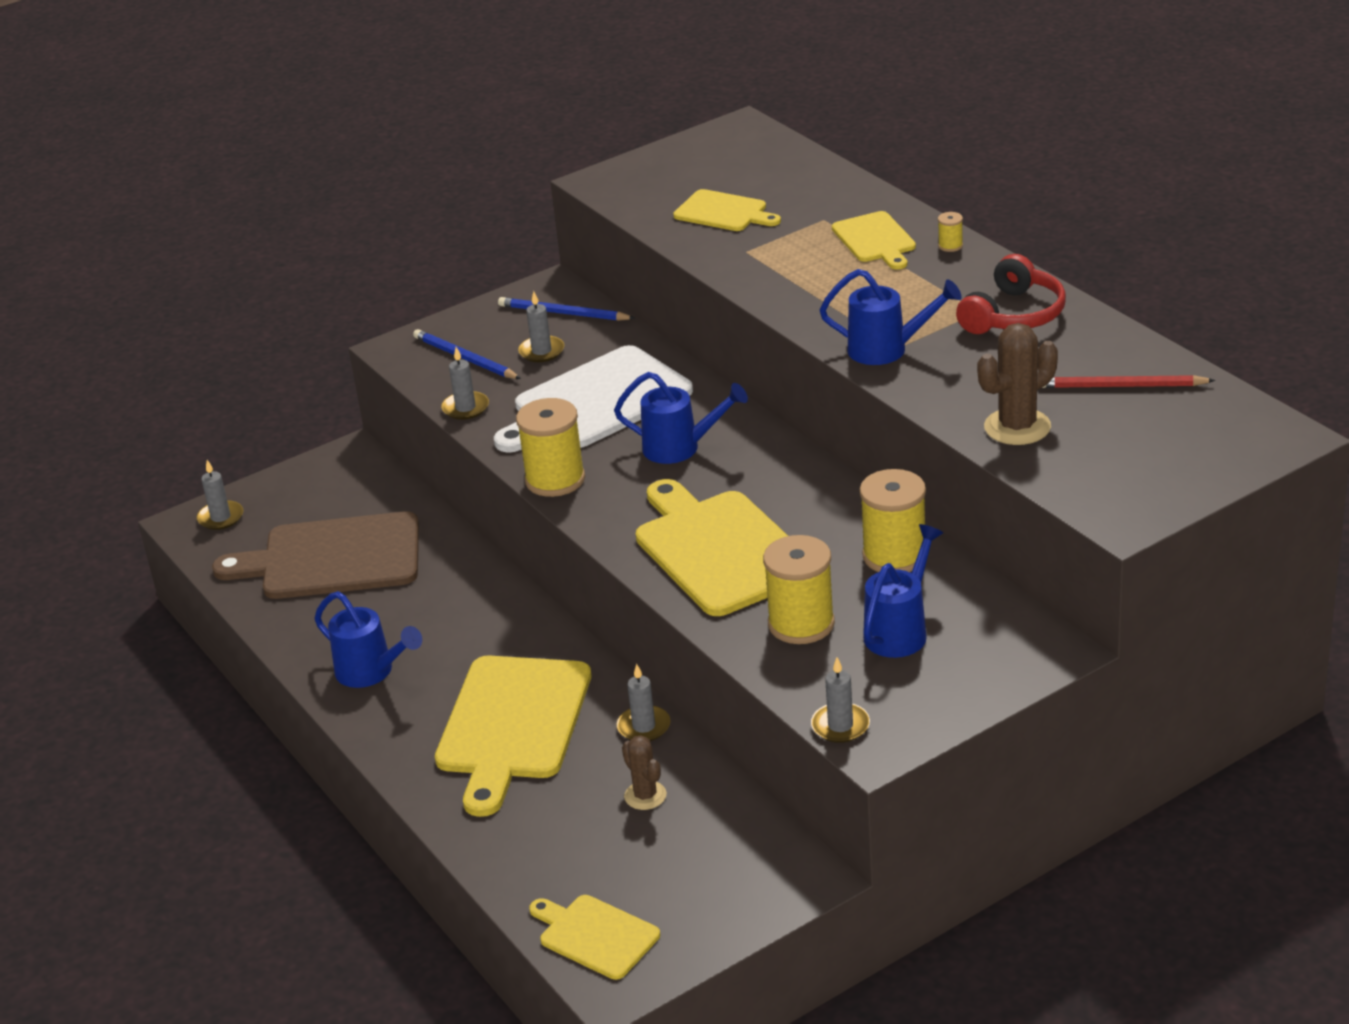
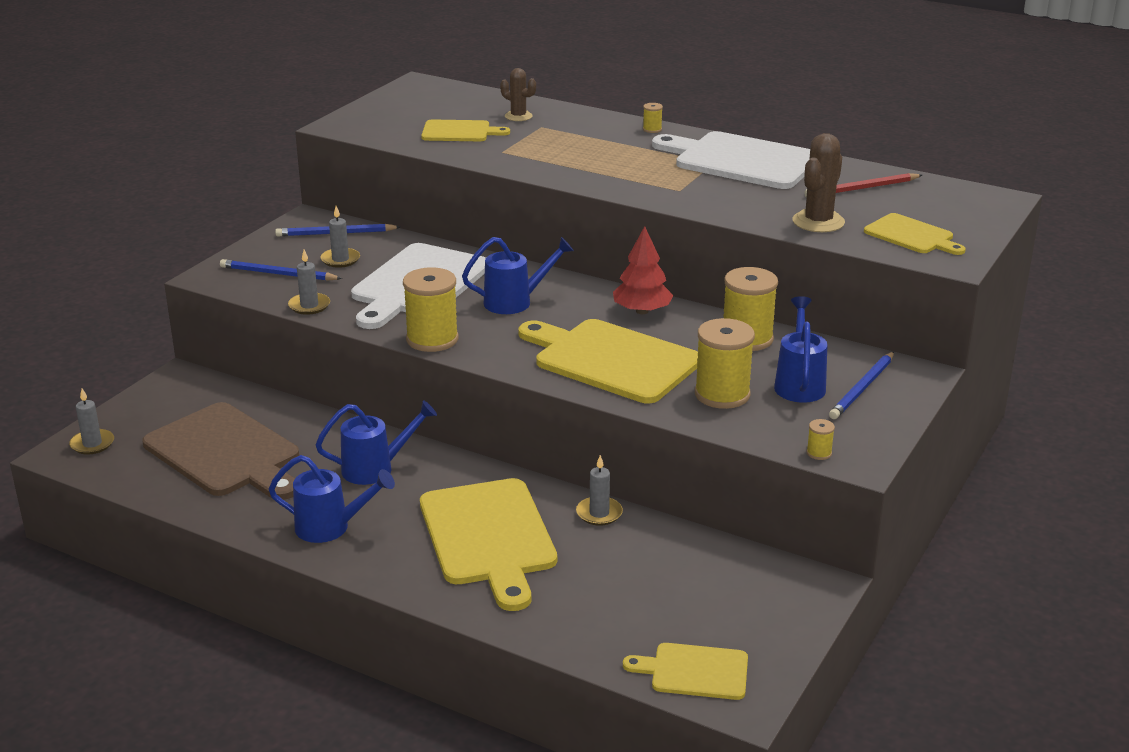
camera: 30 degrees left, 5 degrees down
brown cutting board [212,511,419,599] -> brown cutting board turned 105 degrees counterclockwise [143,402,299,500]
brown cactus [622,735,667,810] -> brown cactus moved to [500,68,536,121]
grey candle [811,657,870,743] -> yellow spool [807,419,835,460]
blue watering can [820,269,962,365] -> blue watering can moved to [316,400,437,485]
yellow cutting board [832,211,916,270] -> yellow cutting board moved to [864,213,966,255]
red headphones [956,254,1066,334] -> white cutting board [652,131,810,189]
none -> red tree [613,226,674,314]
none -> blue pencil [829,352,894,419]

